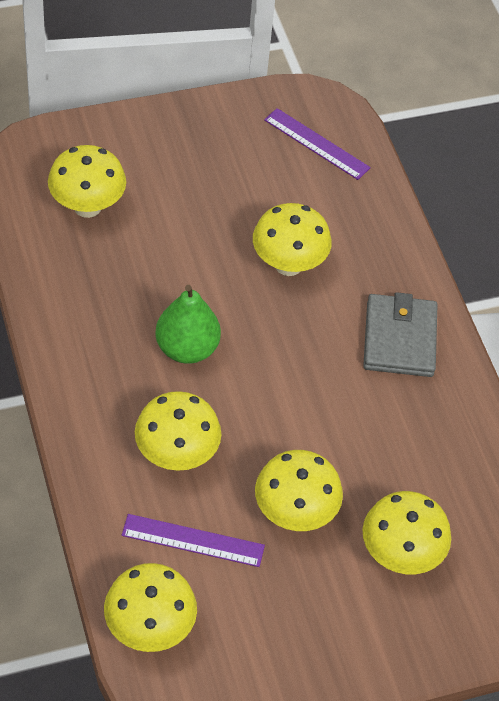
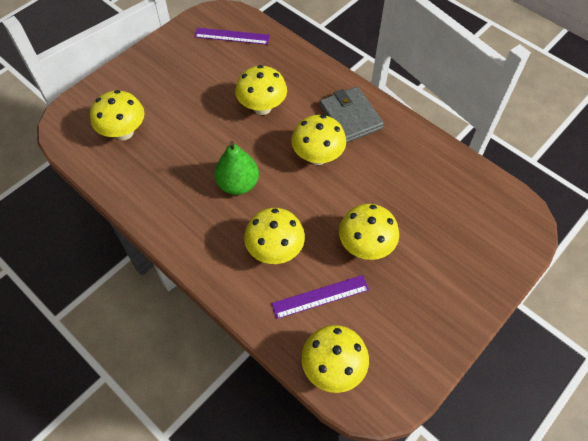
camera: 25 degrees left, 5 degrees up
yellow mushroom [362,491,451,574] -> yellow mushroom moved to [291,115,346,165]

